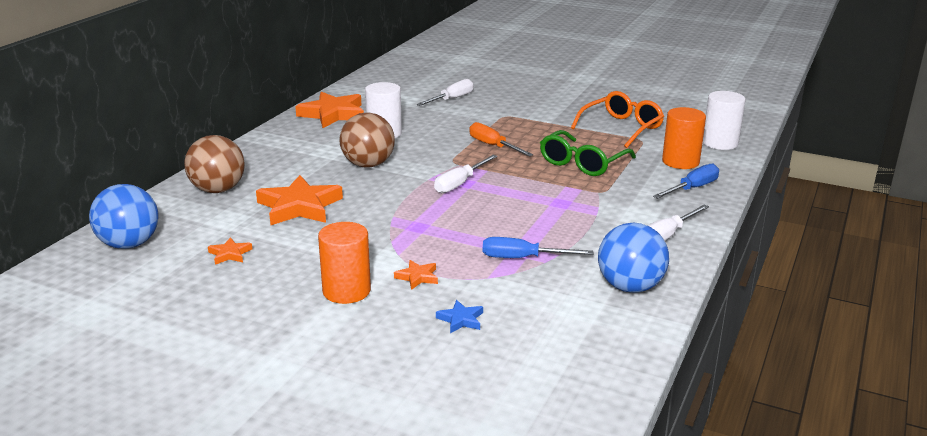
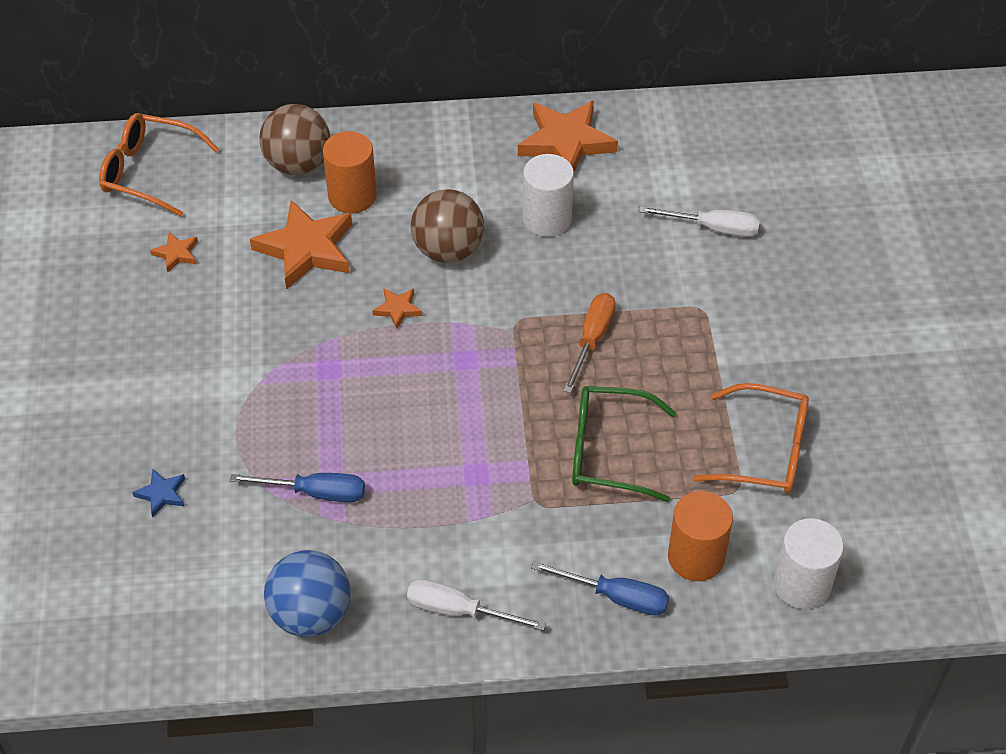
camera: 60 degrees right, 25 degrees up
blue ball [89,184,159,249] -> orange glasses [99,113,219,217]
orange cylinder [318,222,371,304] -> orange cylinder moved to [323,131,377,213]
orange star [394,260,438,290] -> orange star moved to [372,288,422,329]
white screwdriver [434,155,498,193] -> none
blue screwdriver [483,237,593,258] -> blue screwdriver turned 120 degrees clockwise [230,473,365,502]

